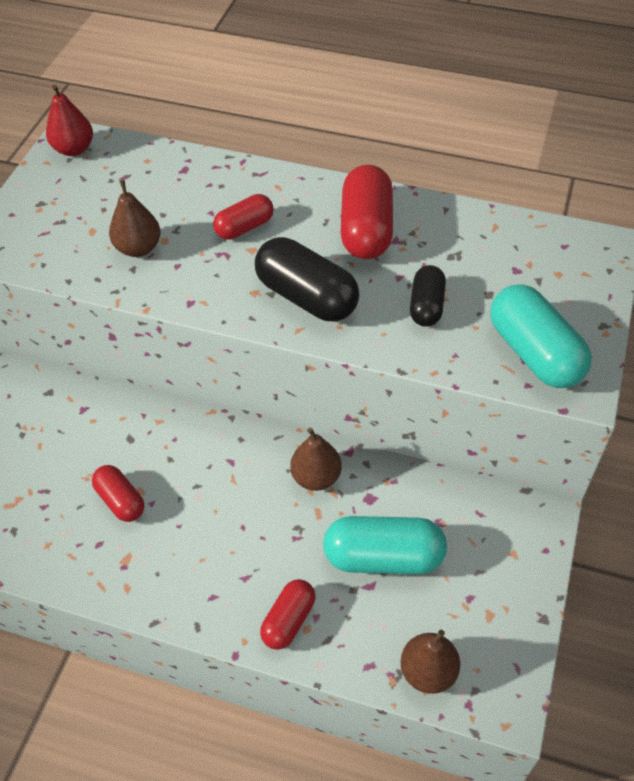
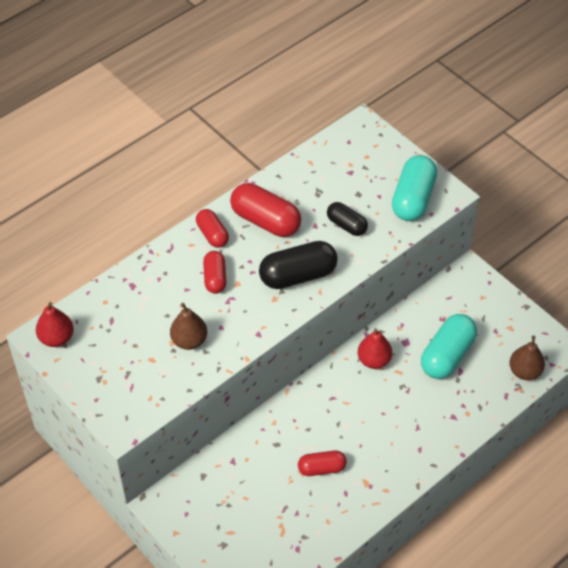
camera: 60 degrees left, 0 degrees up
red capsule [260,579,316,650] -> red capsule moved to [196,209,229,248]
brown pear [290,428,342,491] -> red pear [358,328,392,369]
turquoise capsule [490,284,592,388] -> turquoise capsule turned 75 degrees counterclockwise [392,155,437,221]

